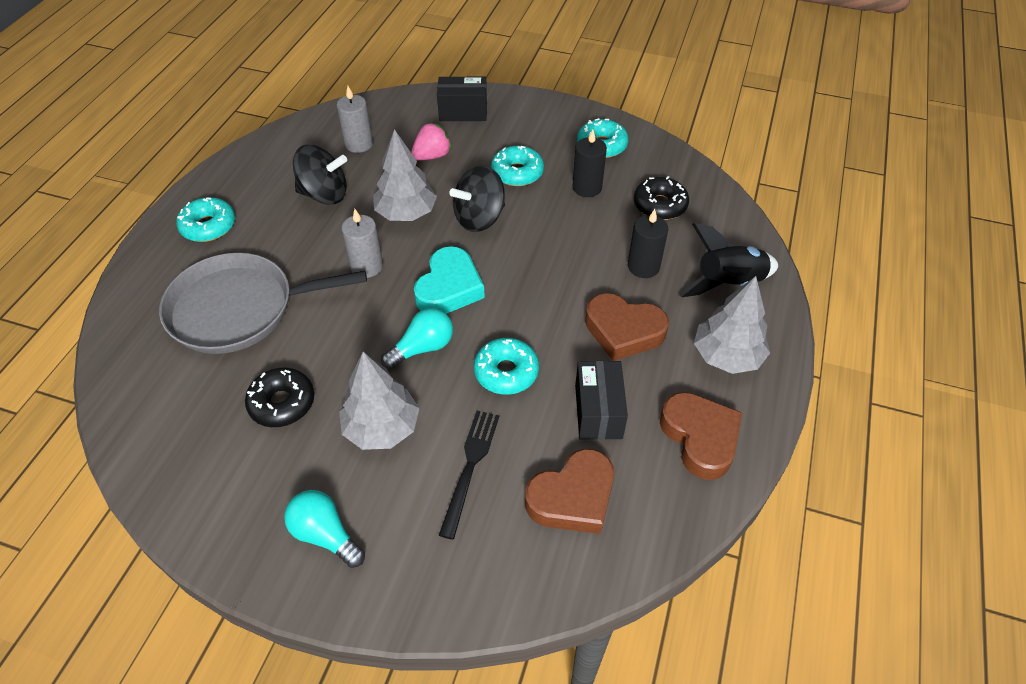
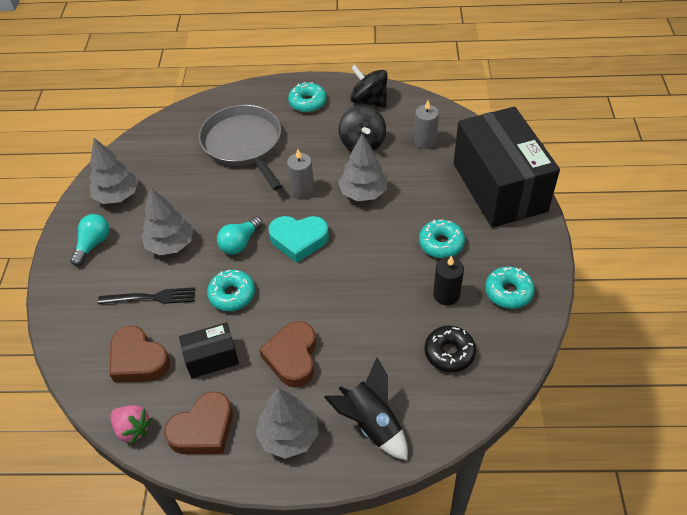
camera: 75 degrees right, 0 degrees up
black donut [245,367,314,427] -> none
turquoise light bulb [381,308,453,369] -> turquoise light bulb turned 90 degrees clockwise [217,217,263,255]
pink strawberry [411,122,452,160] -> pink strawberry moved to [110,405,152,445]
black box [437,77,487,121] -> black box [454,107,560,228], size x2.23
black spinning top [450,166,505,232] -> black spinning top moved to [350,65,388,108]
black candle [628,209,669,278] -> none
none -> grey tree [89,138,139,204]

